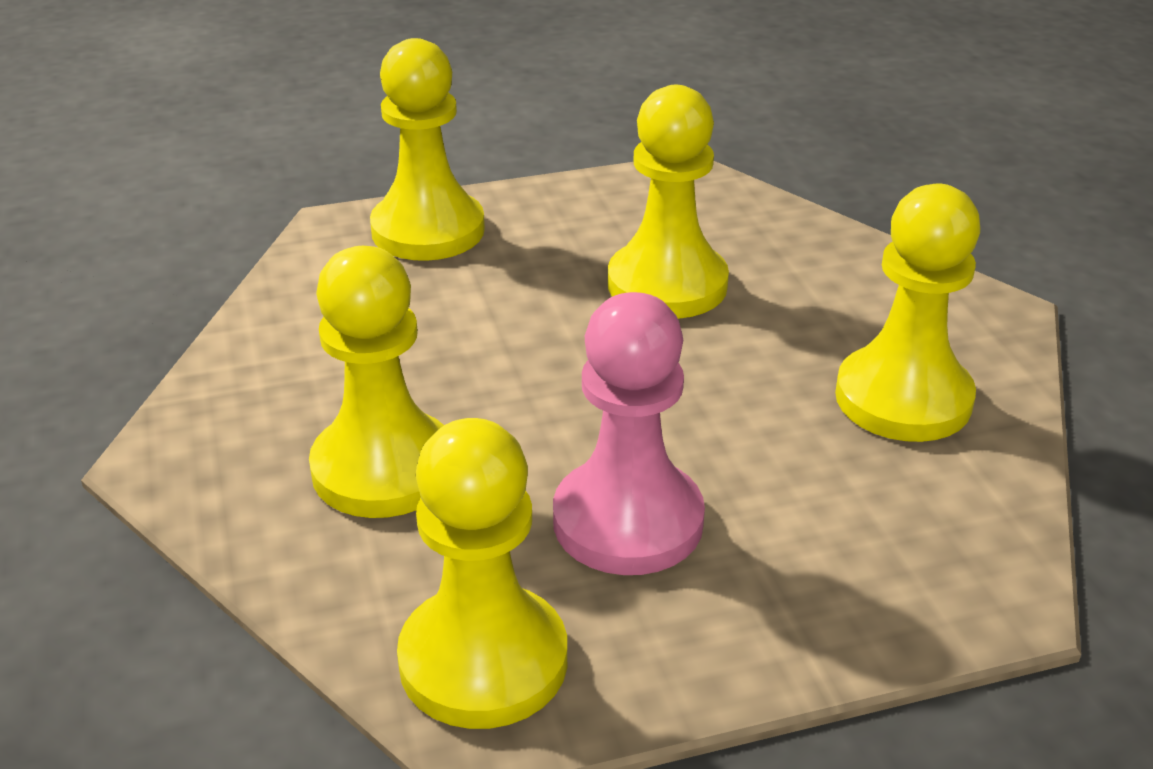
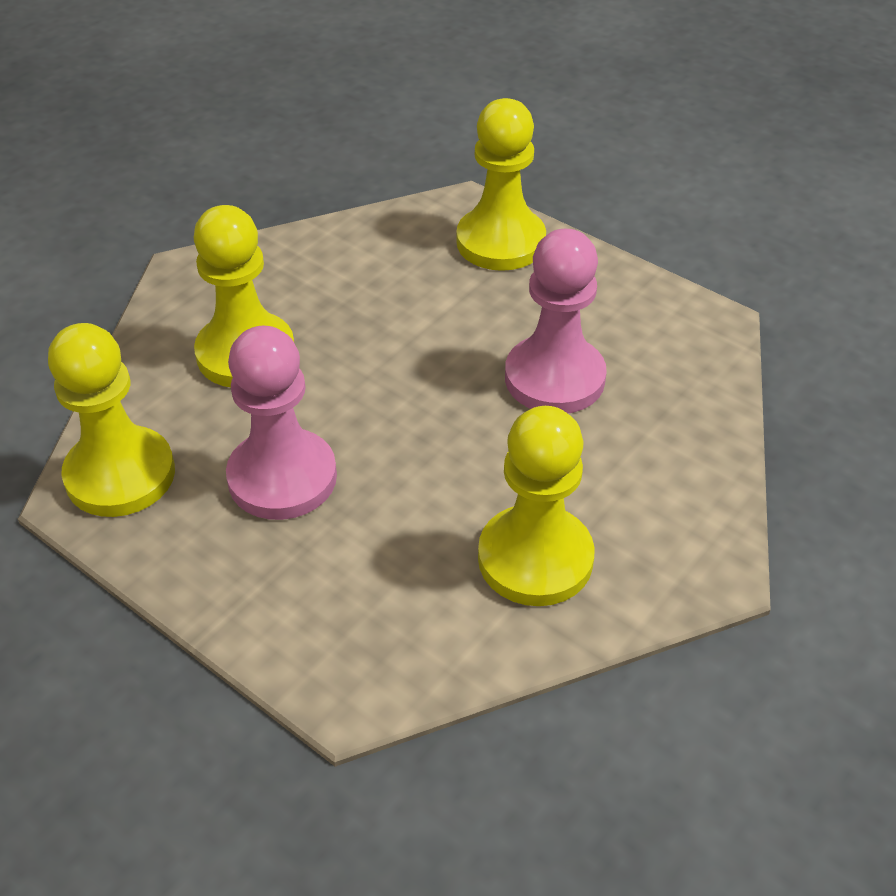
camera: 55 degrees right, 10 degrees up
yellow pawn [608,85,729,319] -> pink pawn [505,229,607,413]

